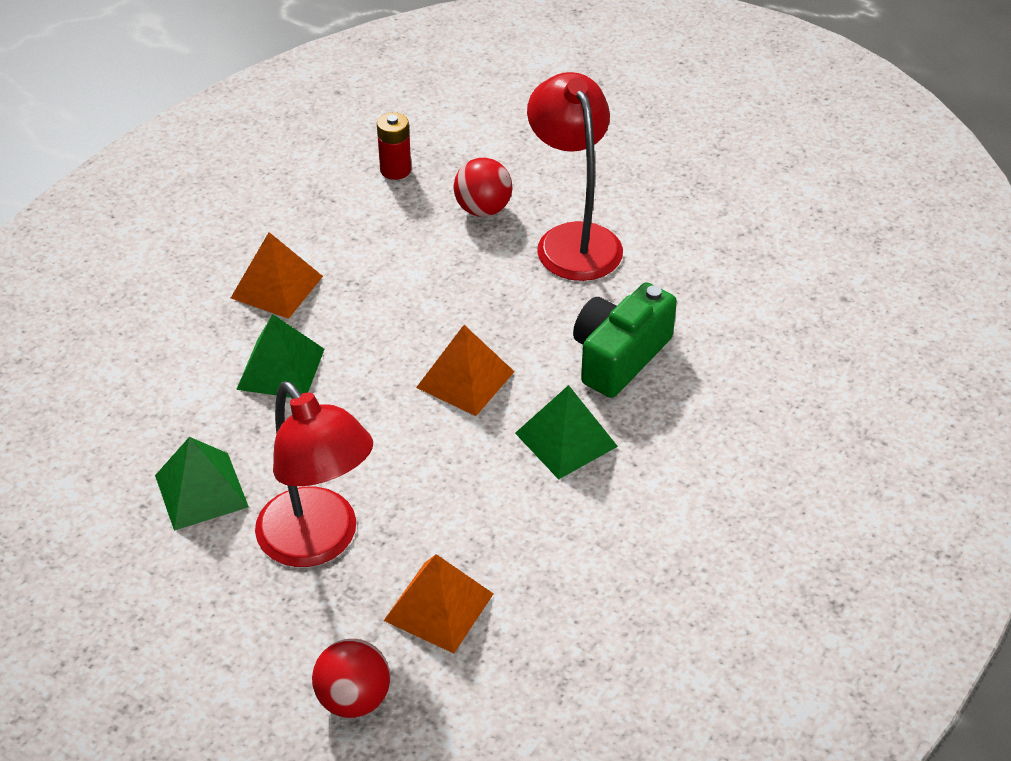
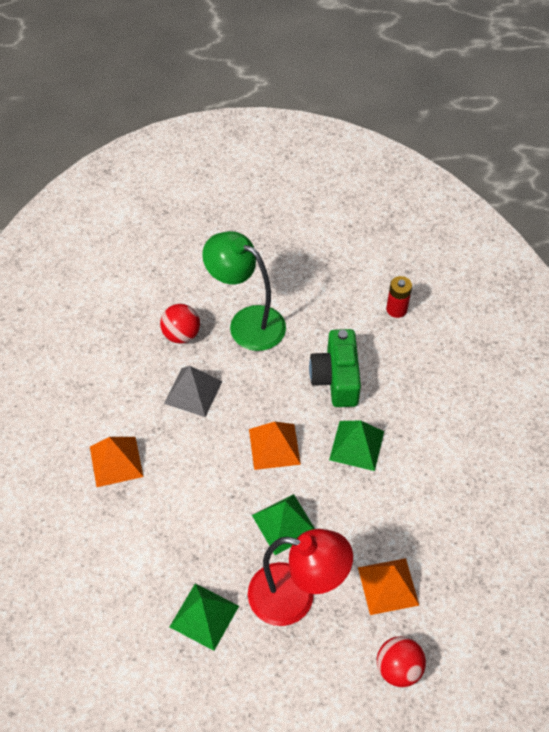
camera: 40 degrees left, 10 degrees up
green pyramid [236,314,325,398] -> green pyramid moved to [252,494,315,555]
red battery [377,112,411,180] -> red battery moved to [386,276,412,318]
red lamp [527,72,623,281] -> green lamp [202,231,286,351]
none -> grey pyramid [164,366,223,417]

